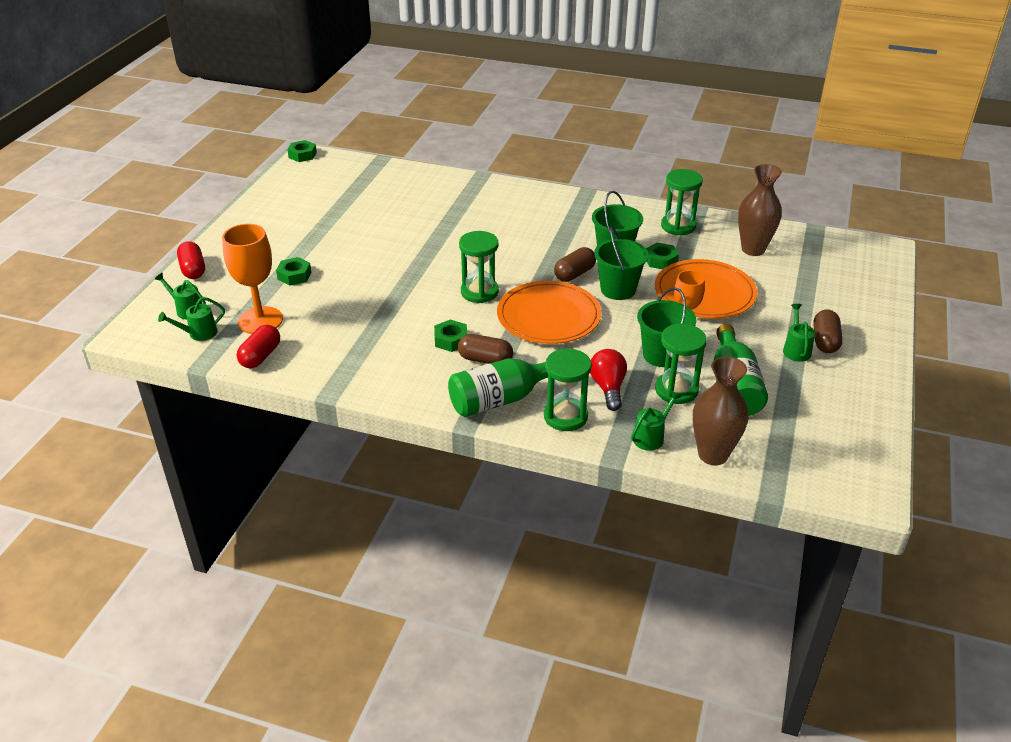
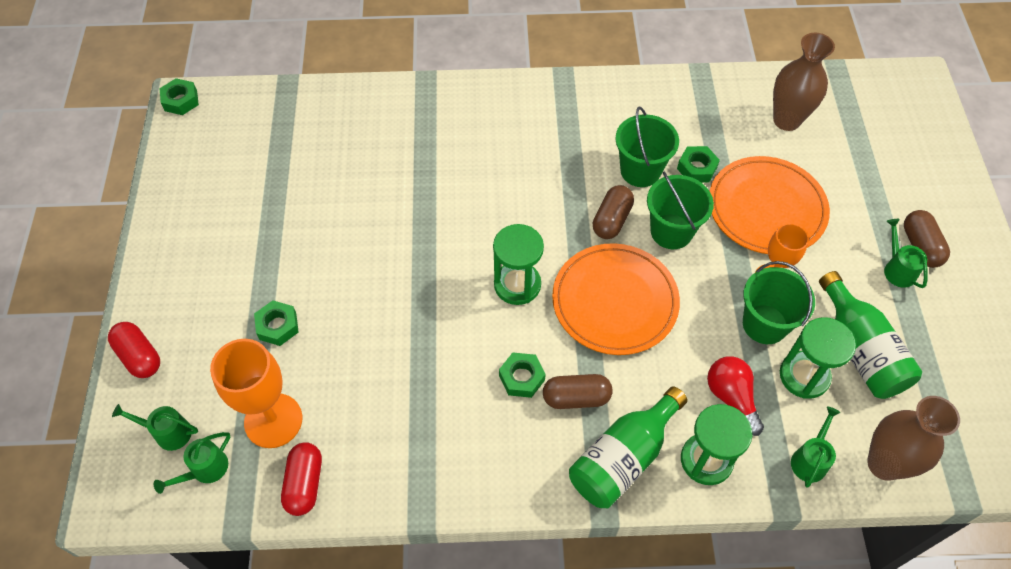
camera: 20 degrees left, 20 degrees up
green hourglass [661,169,703,235] -> none

